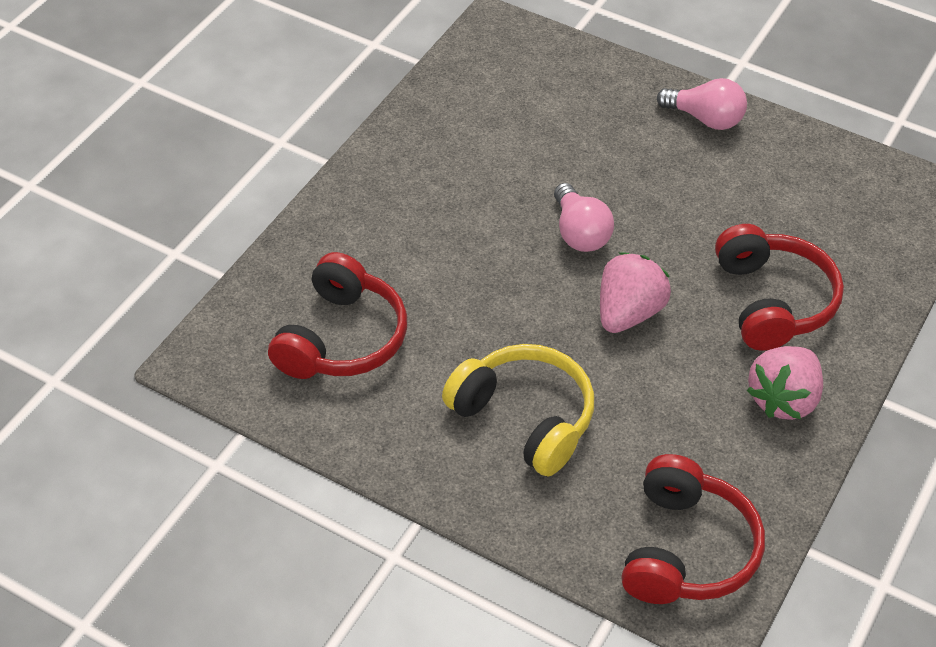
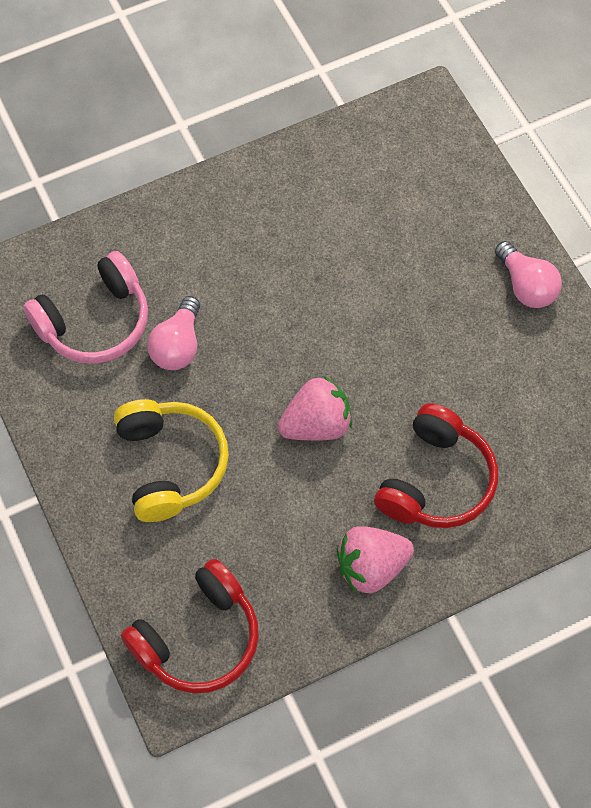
camera: 35 degrees right, 15 degrees up
red headphones [268,252,407,379] -> pink headphones [23,251,148,364]
pink light bulb [554,183,614,252] -> pink light bulb moved to [147,296,200,370]

